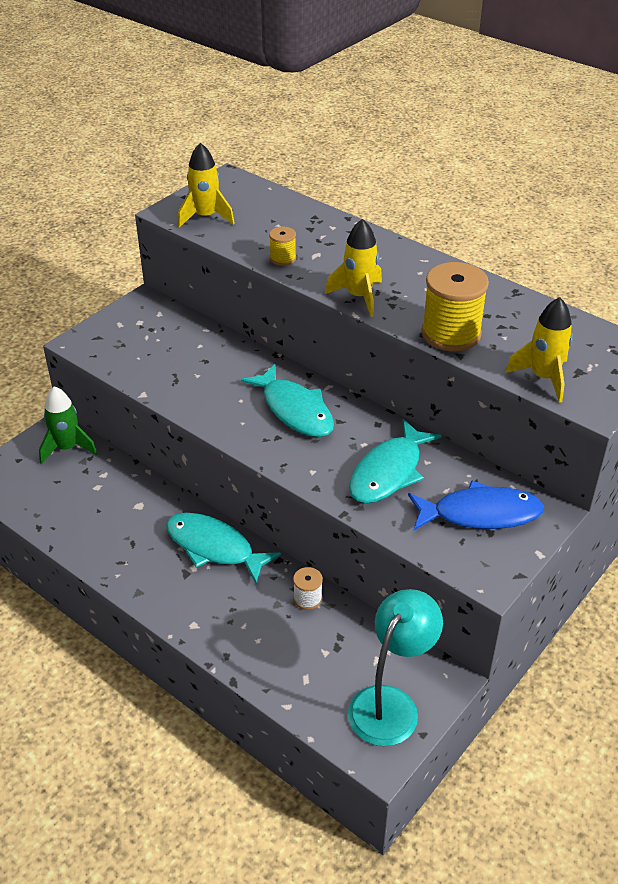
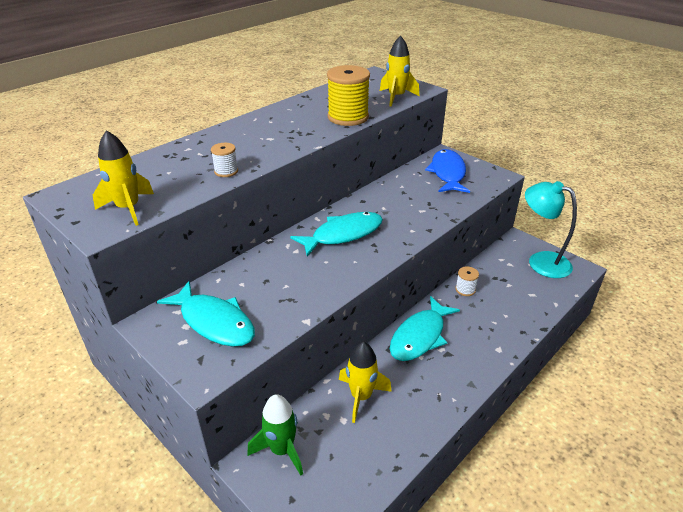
camera: 85 degrees left, 5 degrees down
yellow spool [269,226,296,266] -> white spool [211,143,238,177]
yellow rocket [325,219,382,317] -> yellow rocket moved to [339,342,392,423]
turquoise fish [349,419,442,503] -> turquoise fish moved to [157,281,255,347]

